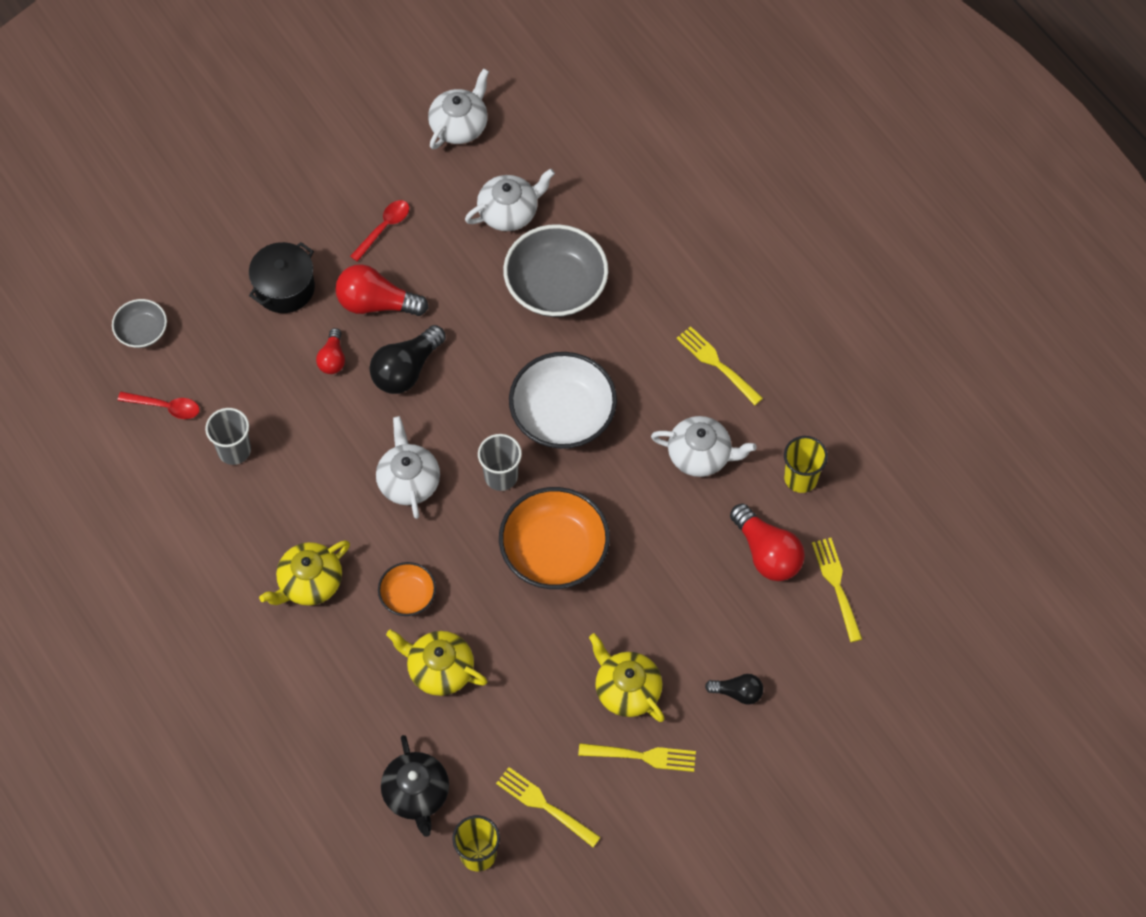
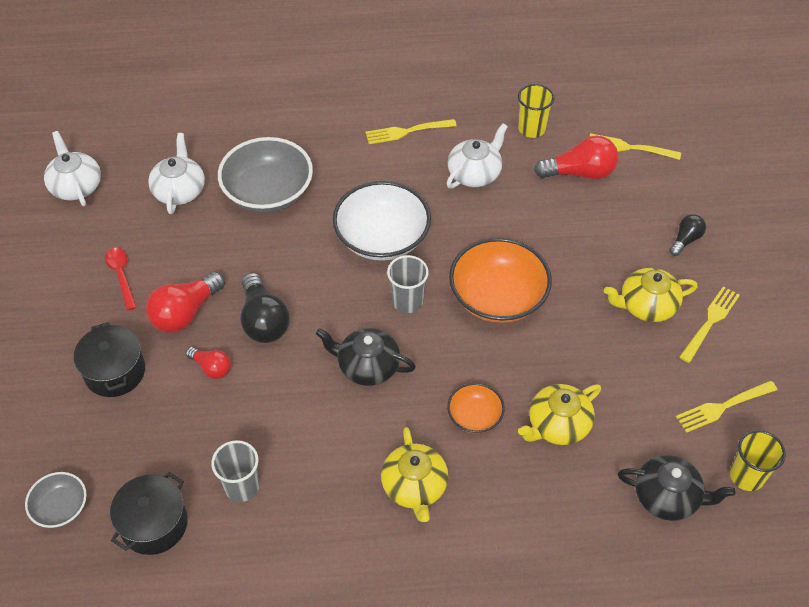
camera: 60 degrees left, 10 degrees down
red spoon [118,392,200,419] -> black pot [110,472,188,555]
white teapot [376,416,440,519] -> black teapot [316,328,416,386]

